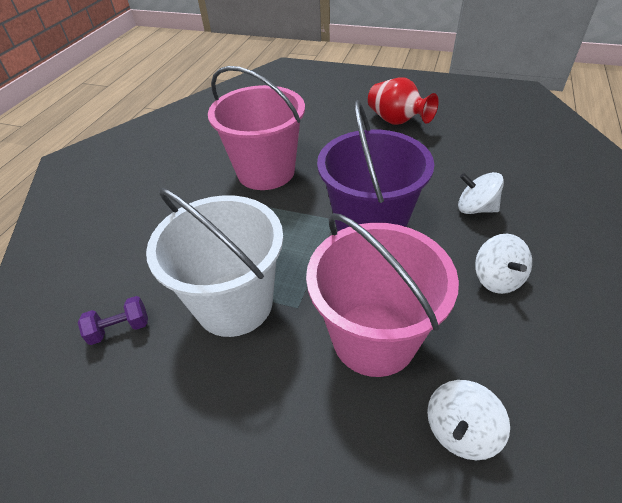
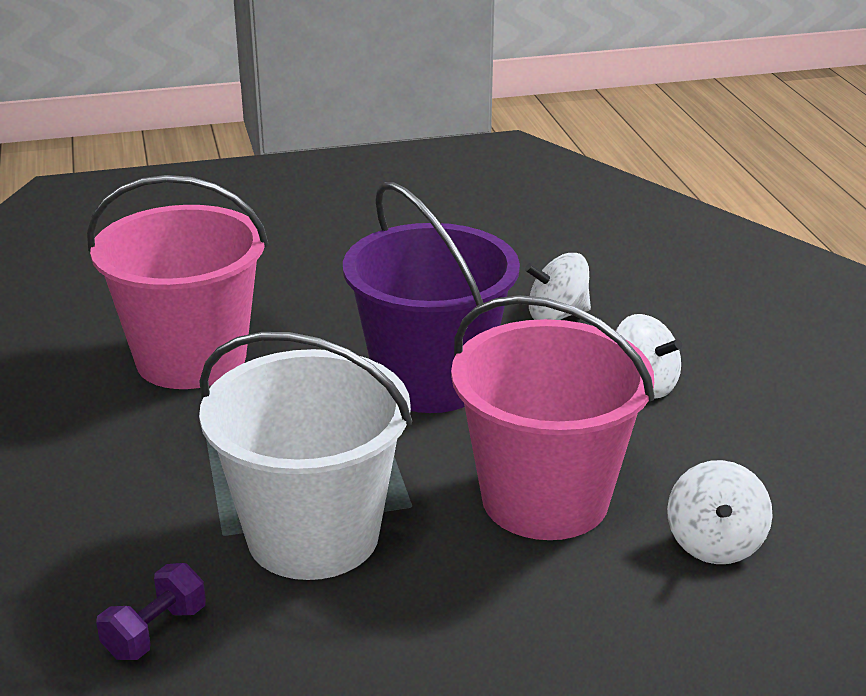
camera: 35 degrees left, 15 degrees down
red vase [368,78,439,125] -> none

